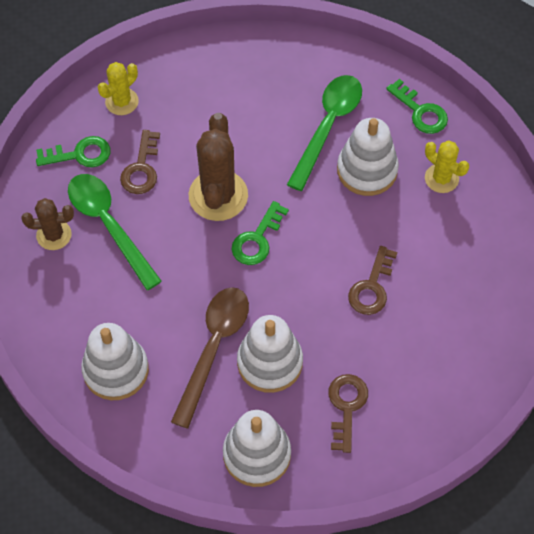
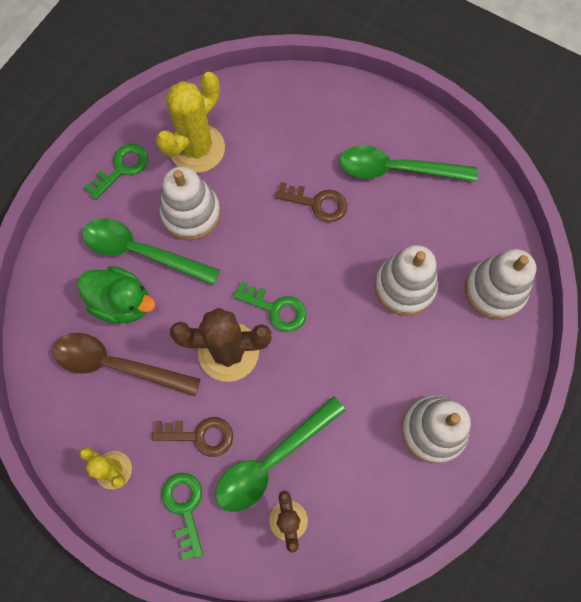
camera: 95 degrees left, 10 degrees up
brown spoon [171,287,249,429] -> brown spoon moved to [53,333,201,396]
brown key [328,374,368,453] -> none
yellow cactus [425,140,469,193] -> yellow cactus [156,72,225,173], size x1.72
none -> green duck [77,266,156,323]
none -> green spoon [340,145,478,182]

